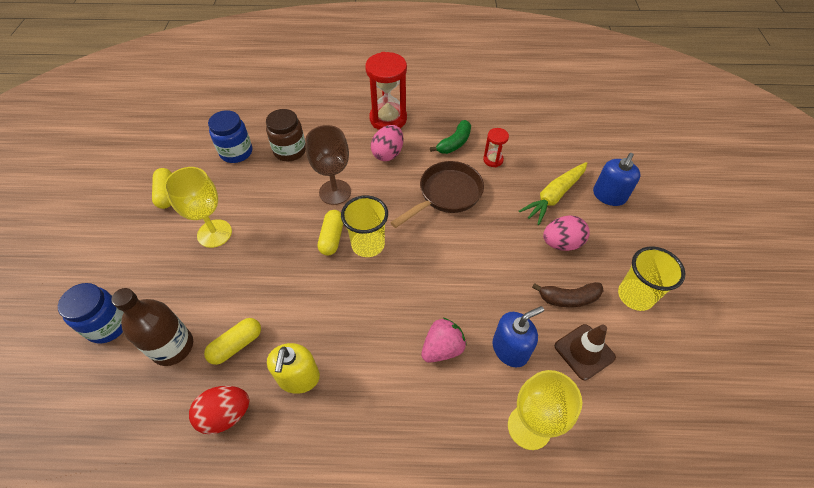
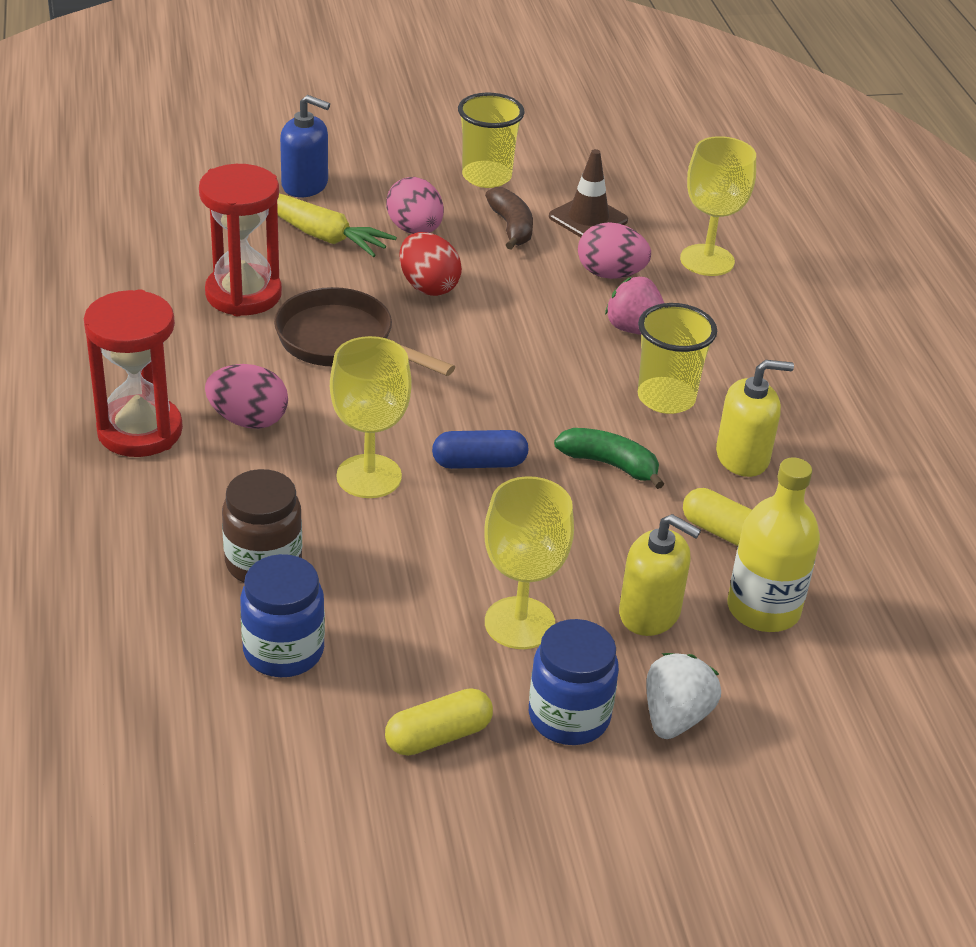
camera: 105 degrees left, 15 degrees down
blue jar [58,283,124,343] -> blue jar moved to [529,619,619,745]
brown bottle [111,288,193,366] -> yellow bottle [728,457,820,632]
red egg [189,386,250,434] -> red egg moved to [400,232,462,296]
brown goblet [305,125,351,205] -> yellow goblet [330,336,412,498]
yellow capsule [318,210,343,256] -> blue capsule [432,430,528,469]
yellow cup [341,195,388,257] -> yellow cup moved to [638,303,717,414]
green banana [430,120,471,154] -> green banana moved to [554,428,664,489]
red hourglass [483,128,509,167] -> red hourglass [199,164,282,316], size x2.00
blue soap dispenser [493,306,544,367] -> pink egg [578,222,651,279]
none -> yellow soap dispenser [619,514,701,636]
none -> white strawberry [646,653,721,739]

